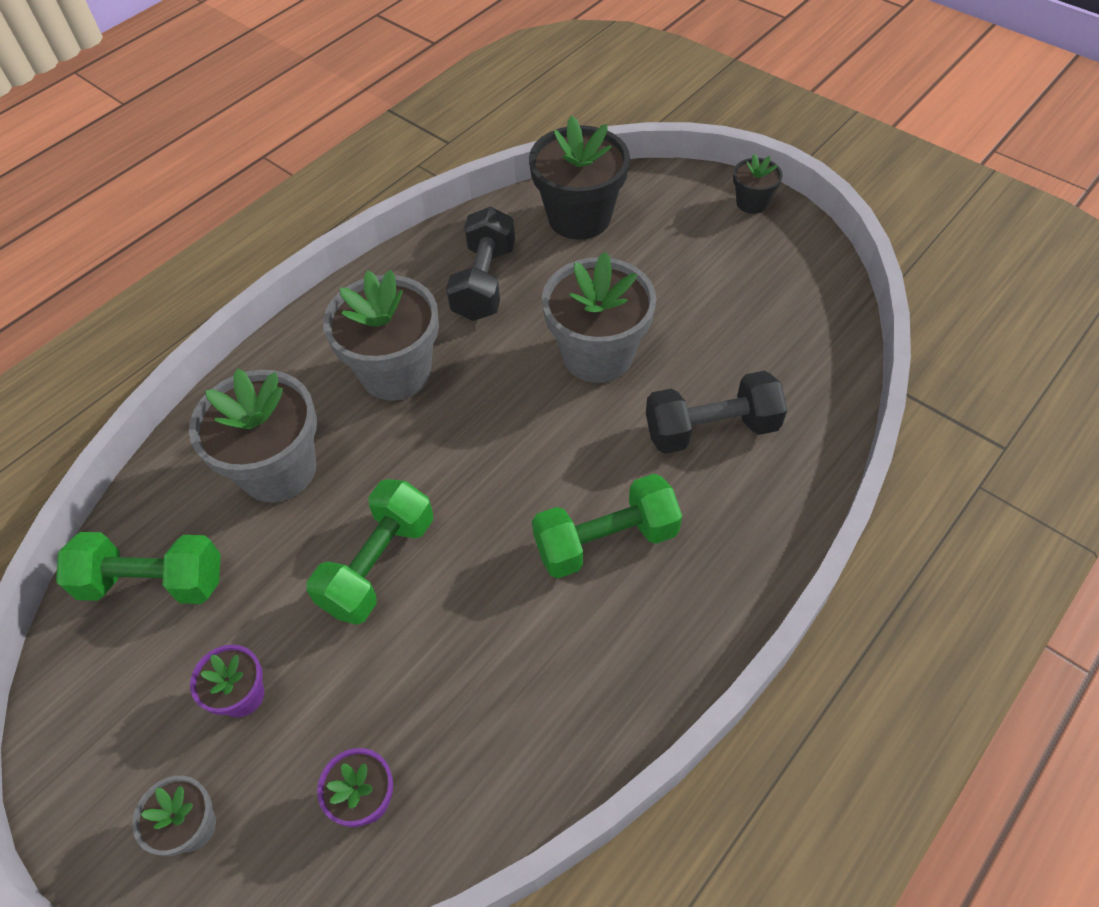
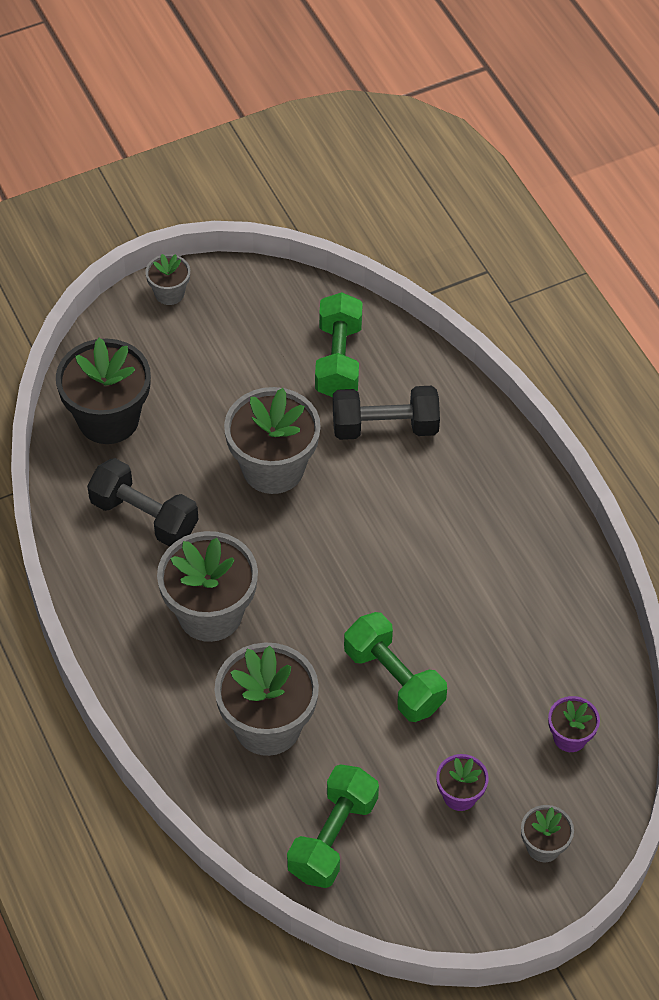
camera: 70 degrees left, 0 degrees up
green dumbbell [532,474,682,578] -> green dumbbell moved to [315,292,363,397]
black dumbbell [646,371,787,453] -> black dumbbell turned 75 degrees clockwise [333,386,440,440]
black flower pot [733,153,783,214] -> grey flower pot [145,254,190,305]

